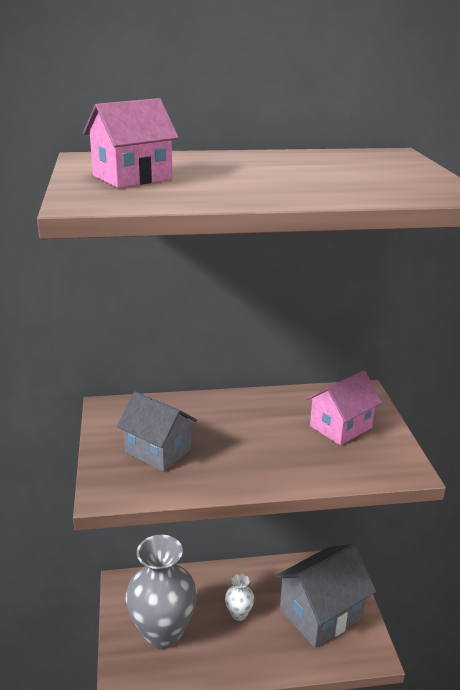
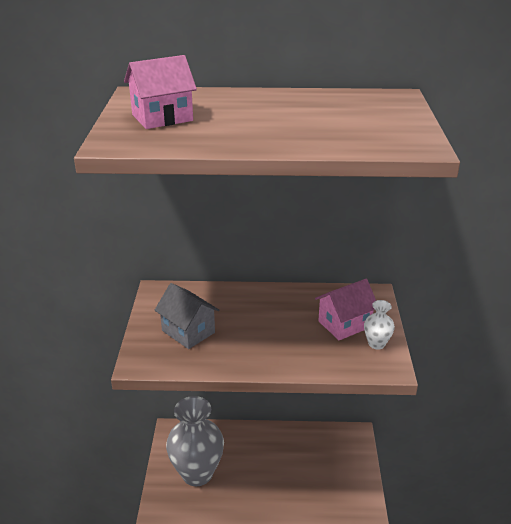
camera: 10 degrees right, 5 degrees up
white vase [225,573,254,621] -> white vase moved to [364,300,395,350]
grey house [274,544,376,648] -> none

